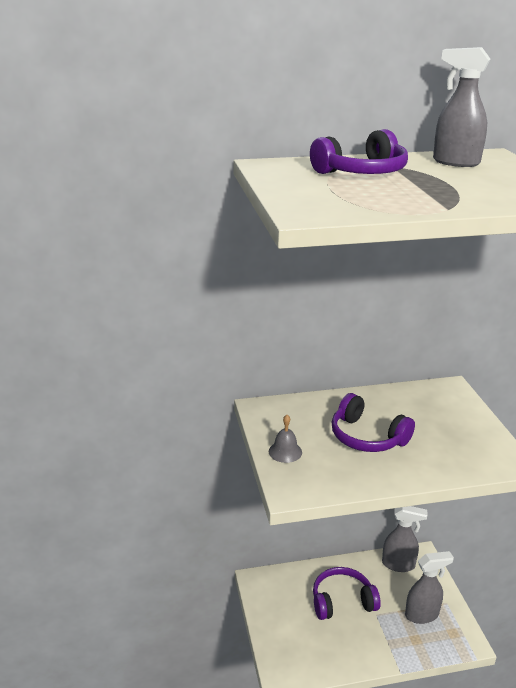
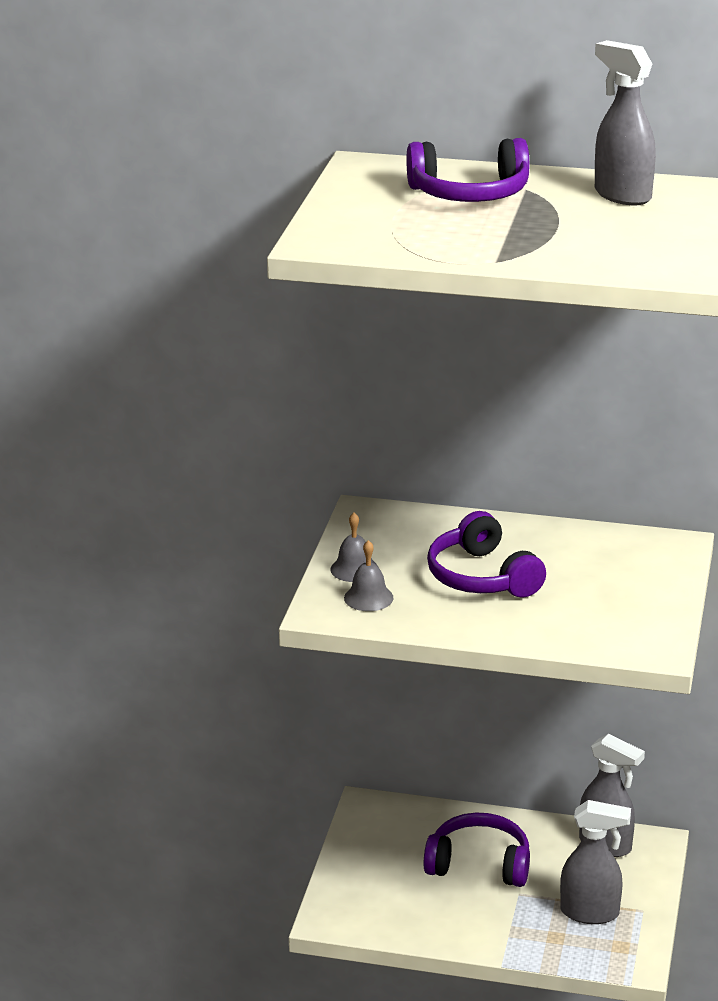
camera: 25 degrees right, 0 degrees up
none -> grey bell [344,540,394,611]

